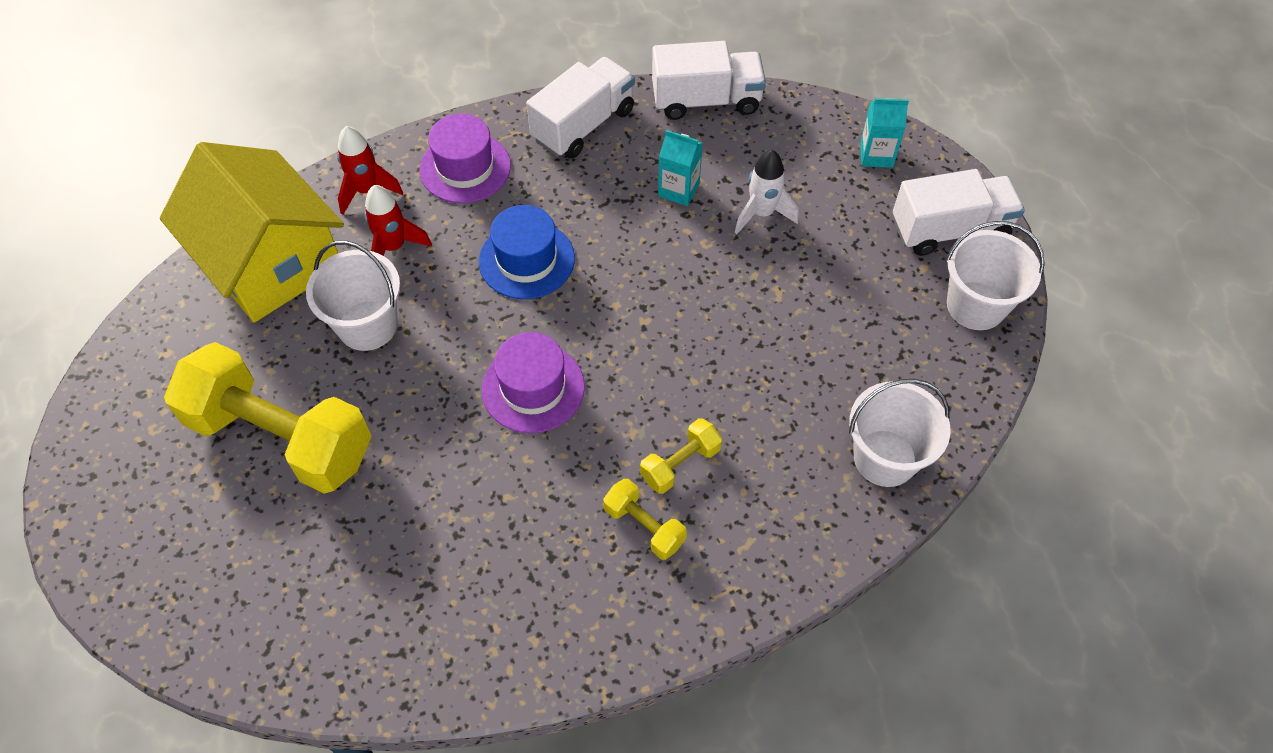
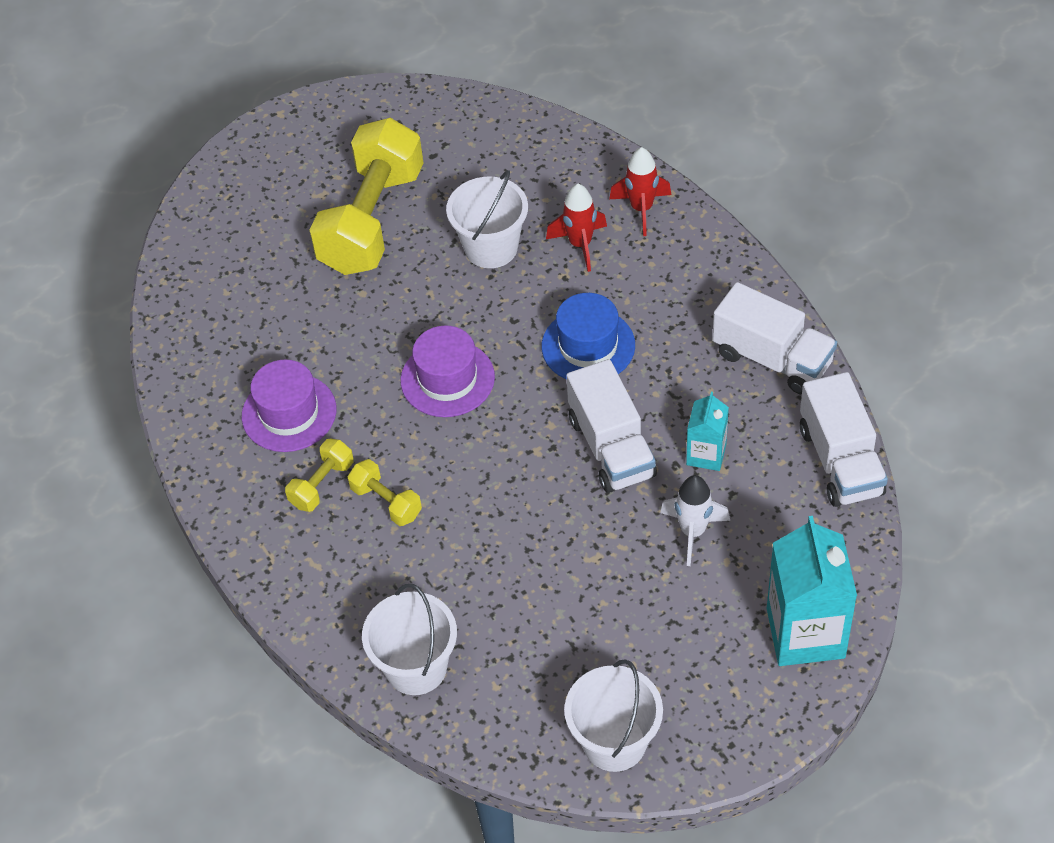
camera: 85 degrees right, 5 degrees down
yellow house [160,142,344,322] -> none
purple hat [420,114,511,203] -> purple hat moved to [242,359,336,452]
turquoise carton [860,98,909,168] -> turquoise carton [767,516,857,666], size x1.86
white truck [893,169,1025,256] -> white truck moved to [566,359,657,493]

